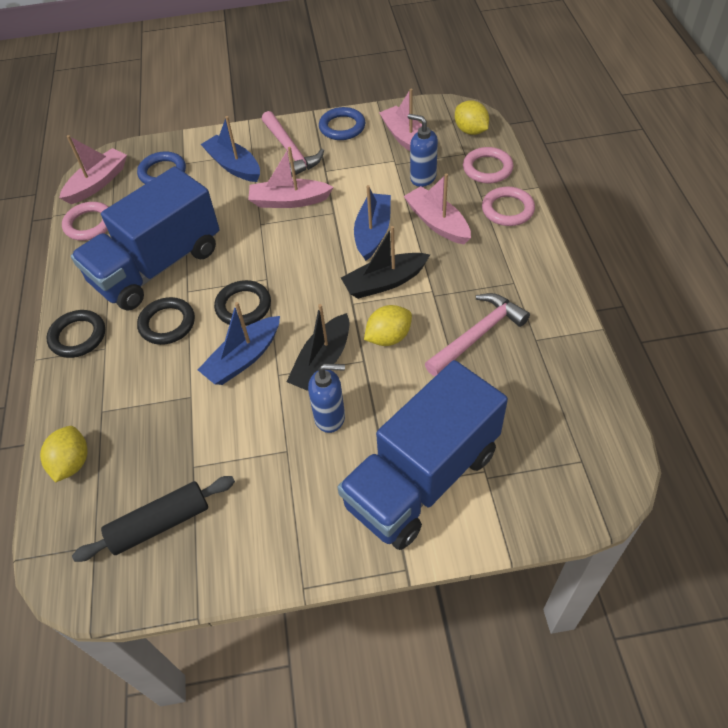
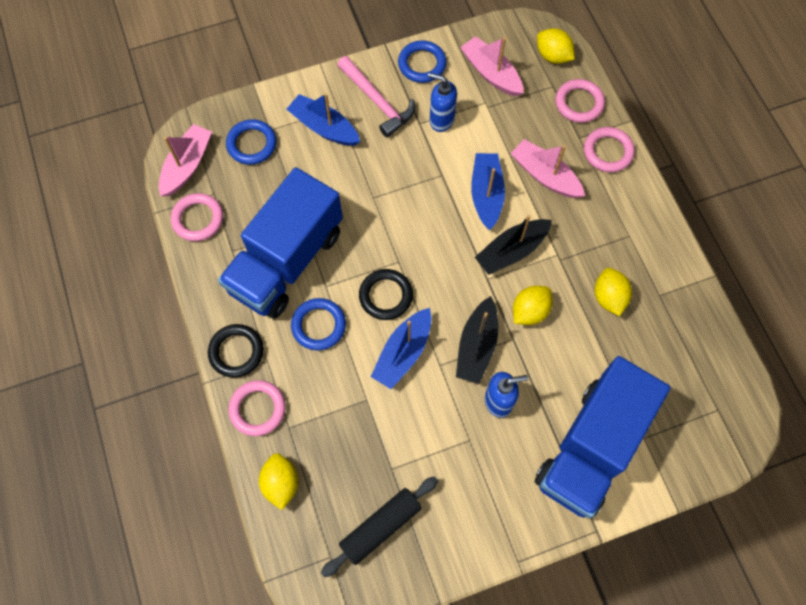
camera: 15 degrees left, 15 degrees up
black ring [137,297,195,345] -> blue ring [291,298,346,350]
pink boat [248,147,334,208] -> none
blue soap dispenser [408,114,438,187] -> blue soap dispenser moved to [428,73,457,132]
pink hammer [425,293,530,376] -> yellow lemon [595,268,632,316]
none -> pink ring [228,380,286,436]

